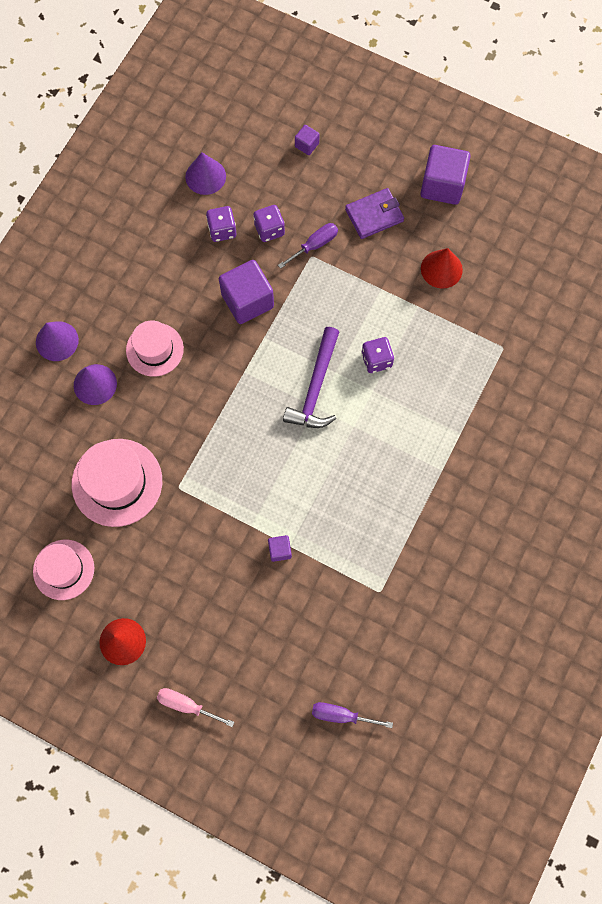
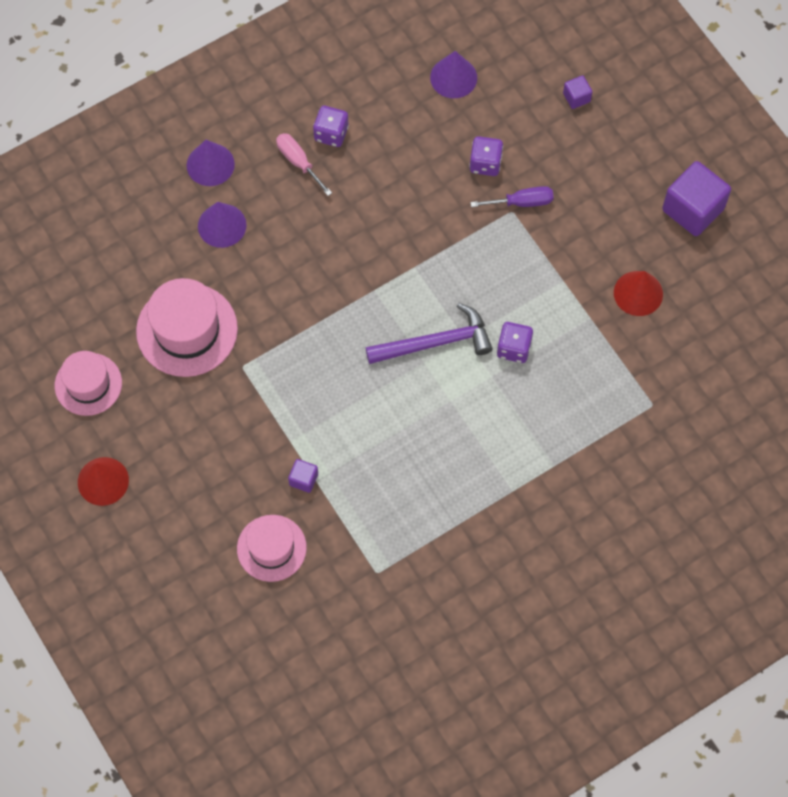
camera: 30 degrees right, 5 degrees down
pink hat [126,321,184,377] -> pink hat moved to [237,515,307,582]
pink screwdriver [157,688,234,727] -> pink screwdriver moved to [276,133,332,196]
purple dice [206,206,236,242] -> purple dice moved to [313,106,349,147]
purple cube [219,260,274,324] -> none
purple hammer [283,327,339,428] -> purple hammer turned 150 degrees counterclockwise [366,303,493,364]
purple screwdriver [312,702,393,728] -> none
purple wallet [345,188,404,239] -> none

